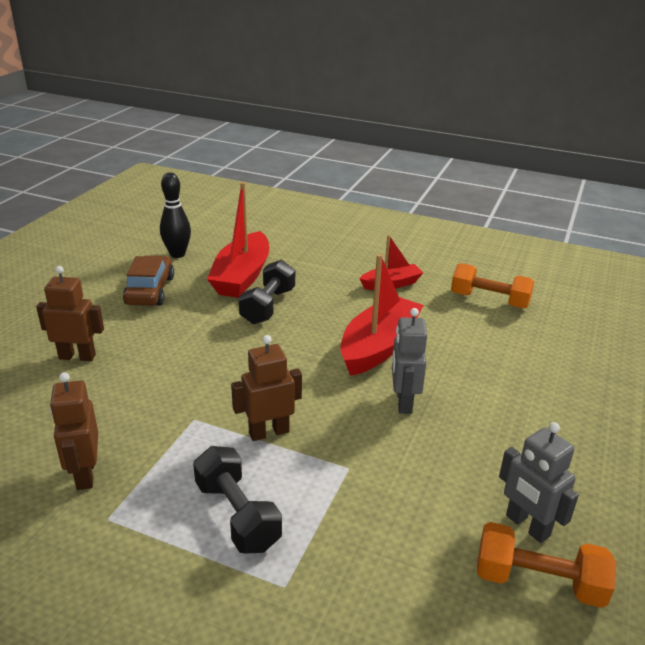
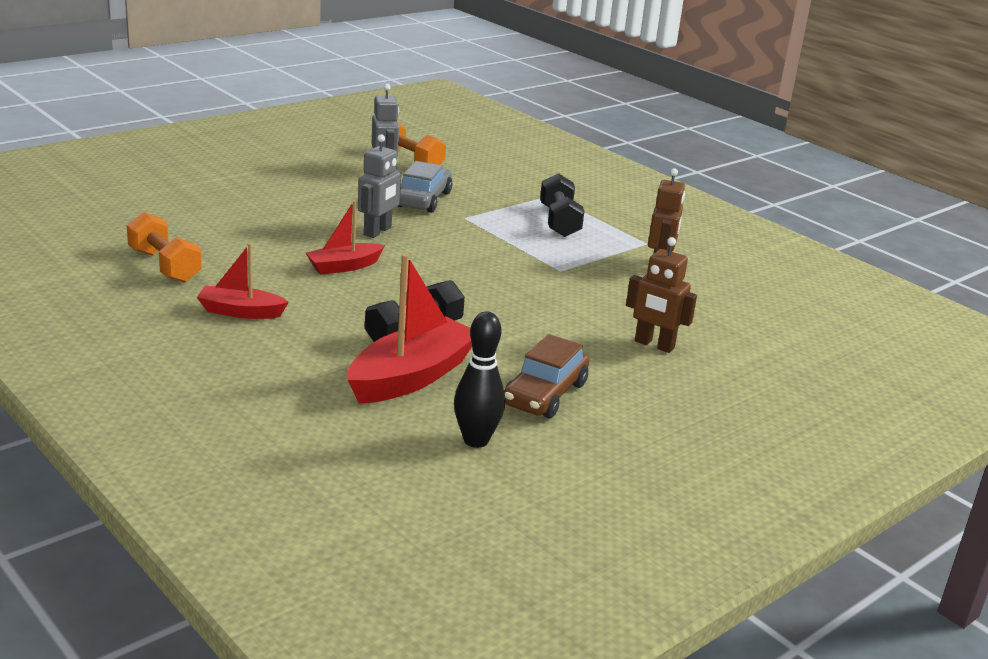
camera: 155 degrees left, 5 degrees down
brown robot [231,335,302,441] -> none
red boat [340,254,424,376] -> red boat [306,200,385,274], size x0.58
none -> grey car [398,161,452,213]

